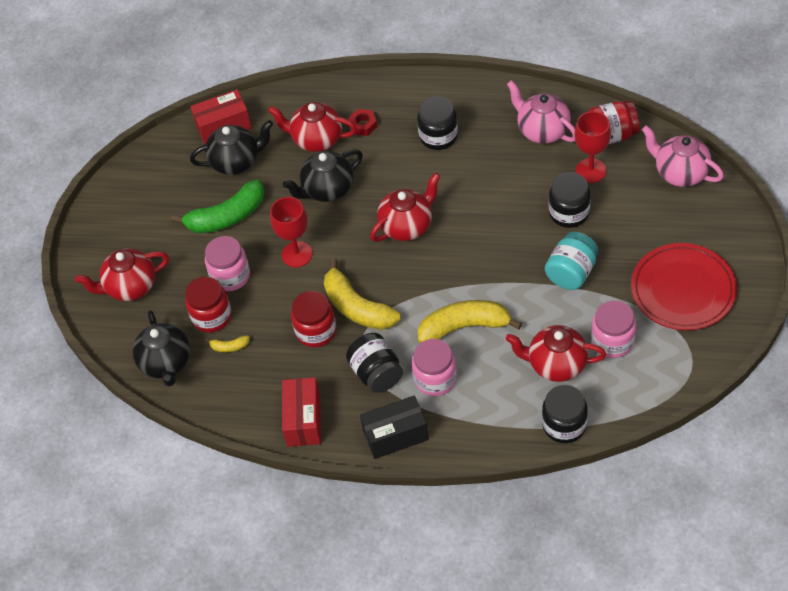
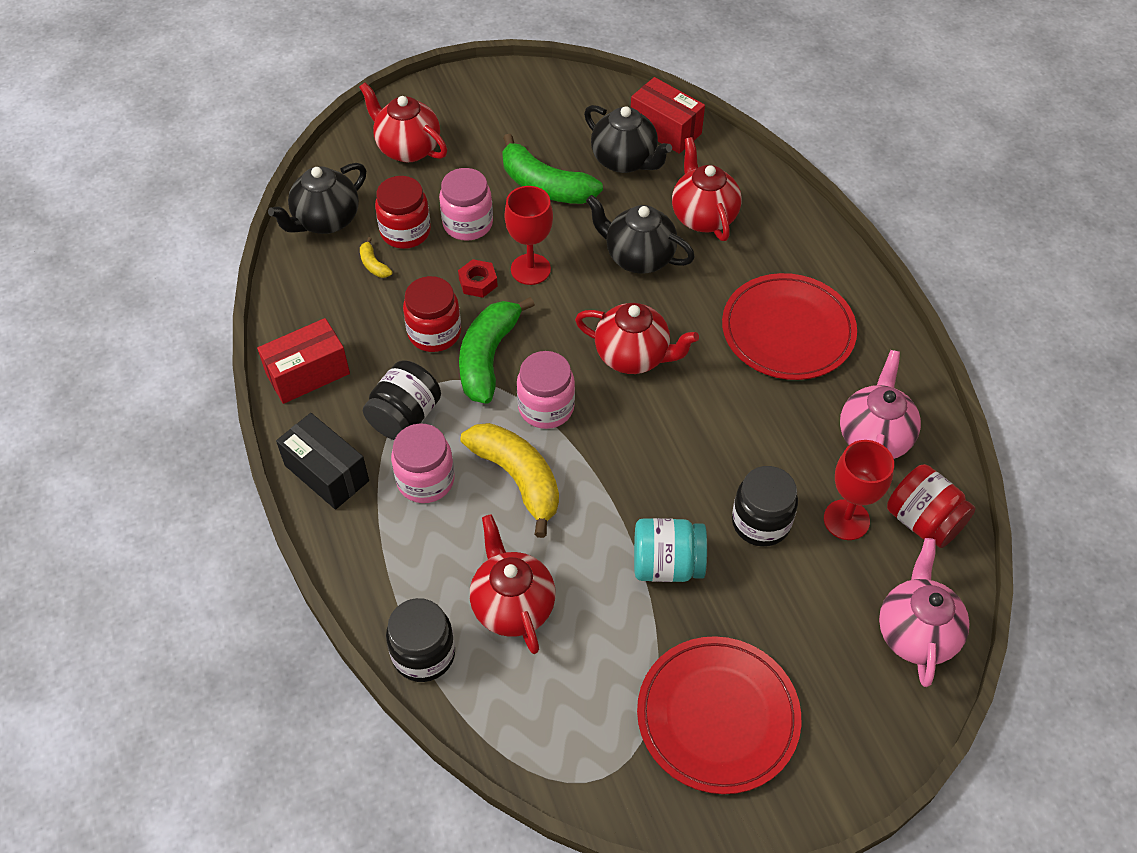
camera: 55 degrees right, 0 degrees up
yellow banana [324,259,401,330] -> green banana [459,297,535,404]
red nut [348,109,378,136] -> red nut moved to [458,259,498,298]
black jar [417,96,458,150] -> red plate [722,273,857,380]
pink jar [591,300,636,358] -> pink jar moved to [517,351,575,429]

